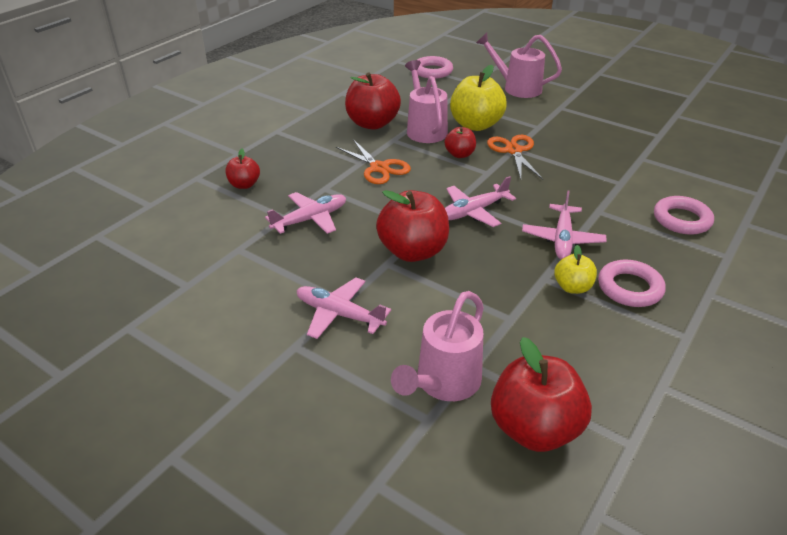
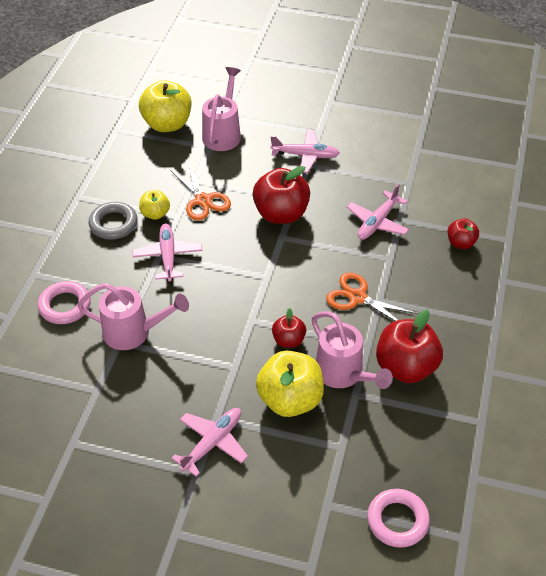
camera: 160 degrees right, 10 degrees up
pink plane [445,176,516,227] -> pink plane moved to [171,408,248,477]
pink watering can [476,33,562,98] -> pink watering can moved to [77,283,189,350]
orange scissors [487,135,543,180] -> orange scissors moved to [170,162,231,221]
red apple [491,337,592,452] -> yellow apple [139,80,191,132]
pink ring [598,259,666,307] -> grey ring [89,202,138,240]

